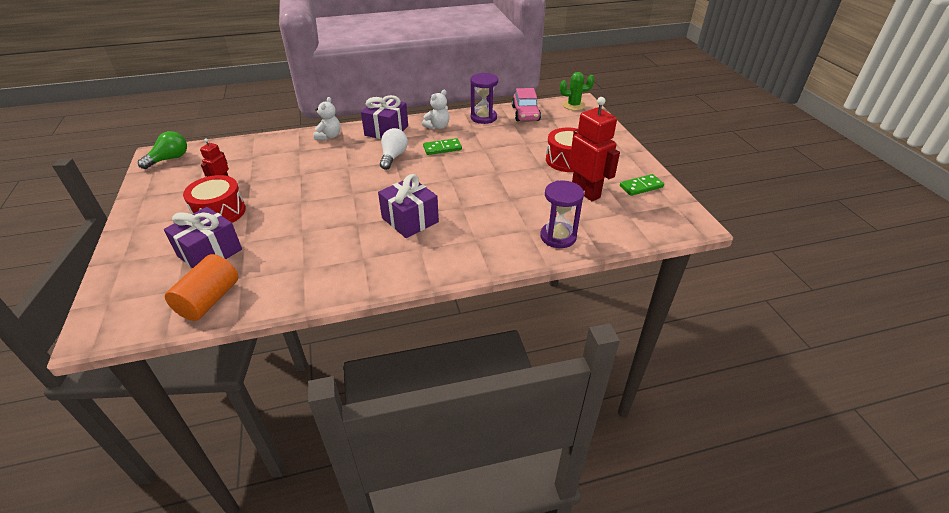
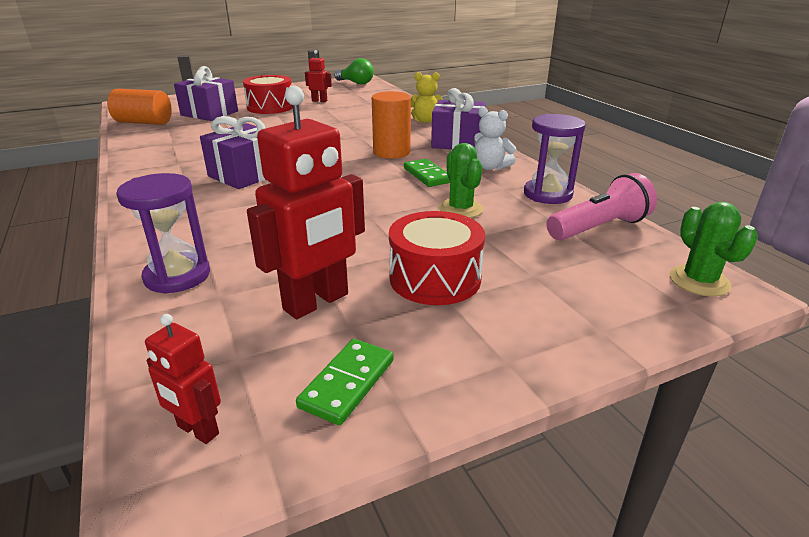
camera: 80 degrees right, 10 degrees down
white teddy bear [314,97,340,140] -> yellow teddy bear [411,72,443,123]
white light bulb [380,128,408,170] -> orange cylinder [372,91,411,159]
pink car [512,88,541,121] -> pink flashlight [547,173,657,240]
green domino [620,174,664,196] -> green domino turned 60 degrees clockwise [296,339,393,425]
none -> red robot [145,314,221,444]
none -> green cactus [439,143,483,218]

